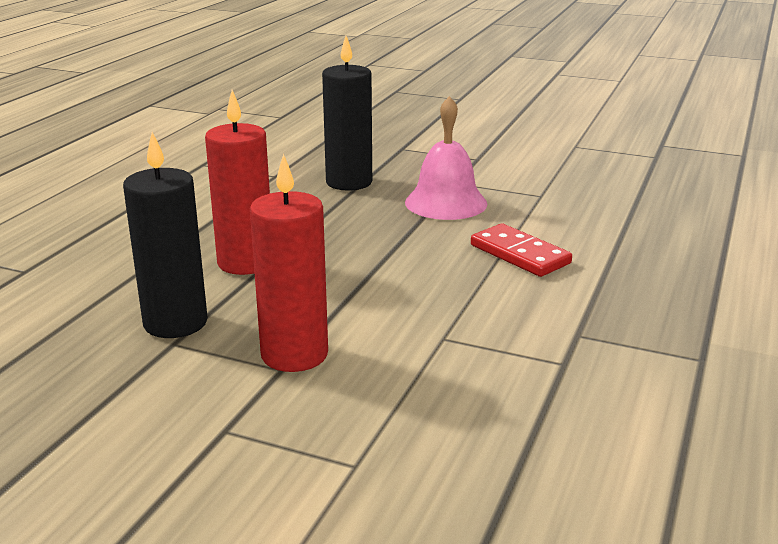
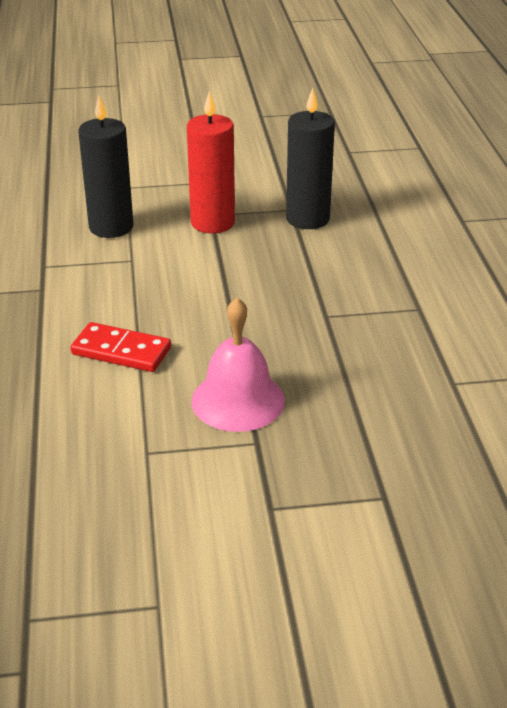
camera: 150 degrees right, 10 degrees up
red candle [205,90,270,275] -> none
black candle [322,36,372,191] -> black candle moved to [78,96,133,238]

